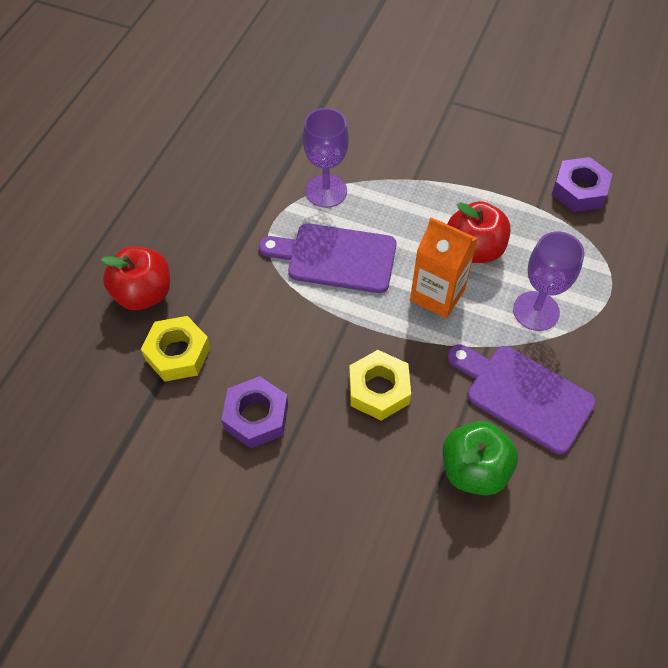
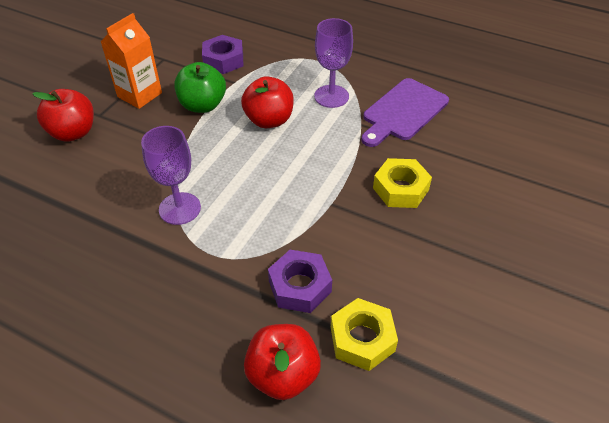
camera: 85 degrees left, 10 degrees down
purple nut [221,376,288,448] -> purple nut moved to [268,250,332,313]
purple cutting board [259,224,396,293] -> none
orange carton [410,217,478,318] -> orange carton moved to [100,13,162,109]
green apple [443,421,518,496] -> green apple moved to [175,62,226,113]
none -> red apple [32,89,94,142]

